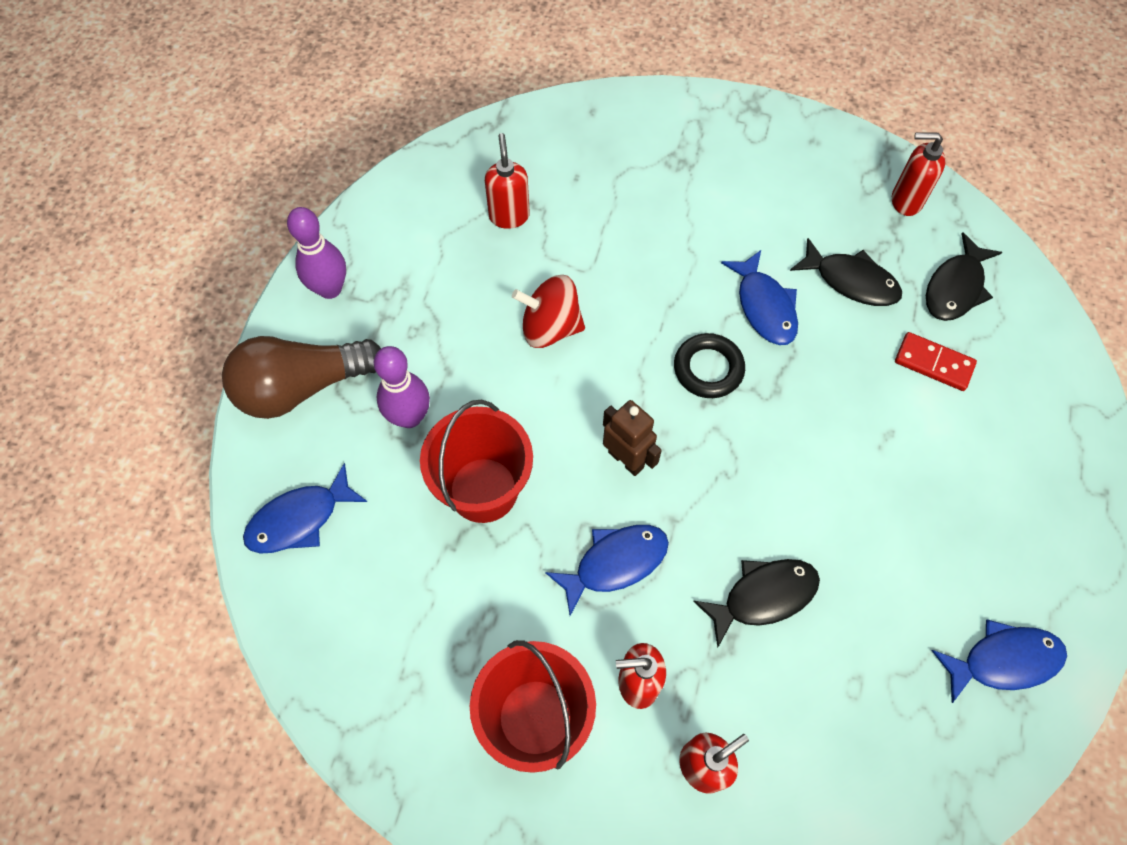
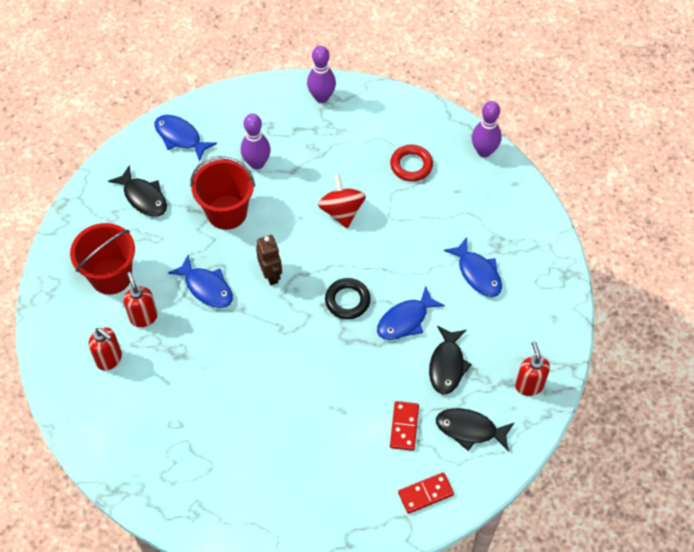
camera: 70 degrees right, 5 degrees down
brown light bulb [222,336,381,419] -> none
red soap dispenser [485,133,530,229] -> red ring [390,145,433,182]
brown robot [603,400,662,476] -> brown robot turned 45 degrees counterclockwise [256,235,282,285]
black fish [693,559,820,648] -> black fish moved to [108,165,167,217]
blue fish [932,619,1067,703] -> blue fish moved to [444,237,502,297]
none -> red domino [398,472,454,514]
none -> purple bowling pin [472,101,502,157]

